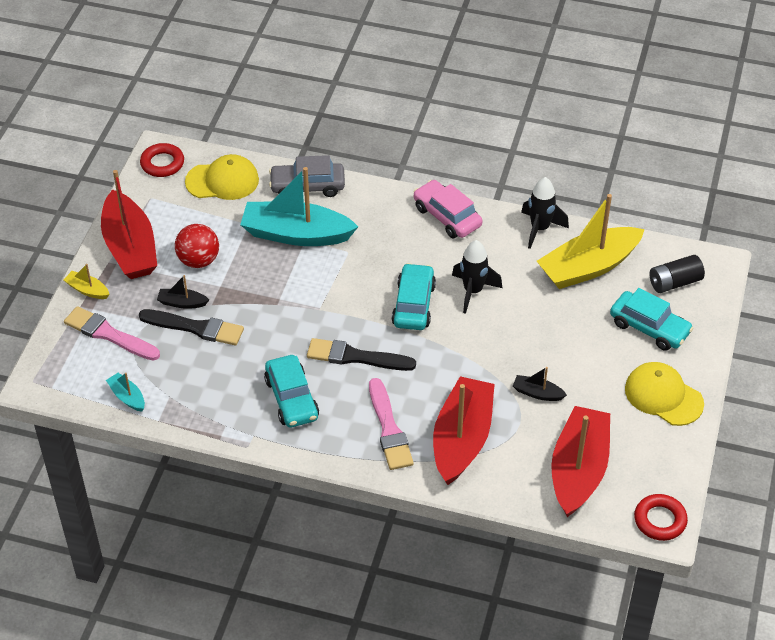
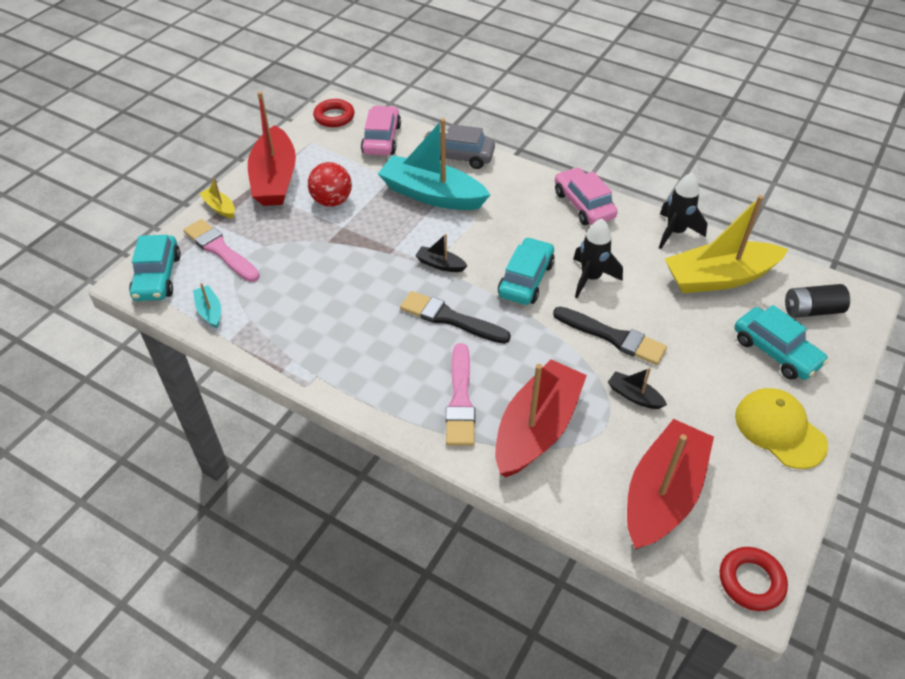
camera: 15 degrees right, 0 degrees up
black brush [139,309,244,345] -> black brush moved to [553,307,667,365]
black boat [157,275,209,309] -> black boat moved to [415,234,467,272]
yellow cap [185,154,259,200] -> pink car [361,106,401,156]
turquoise car [264,355,319,428] -> turquoise car moved to [129,235,181,301]

